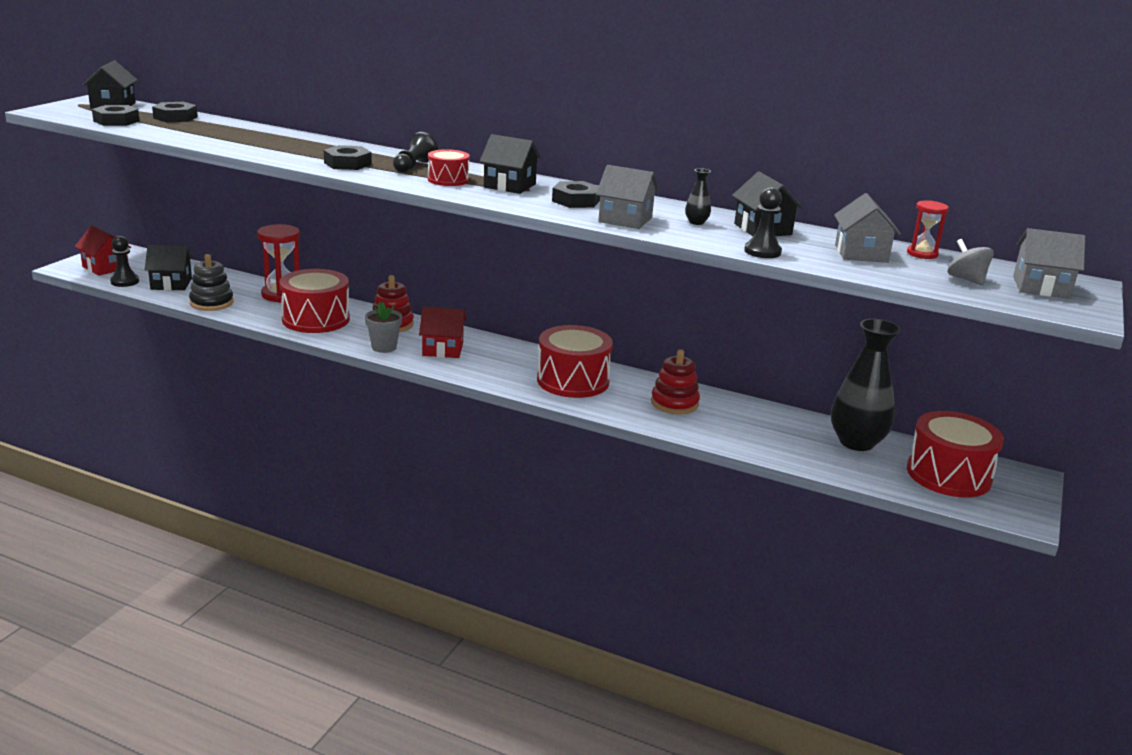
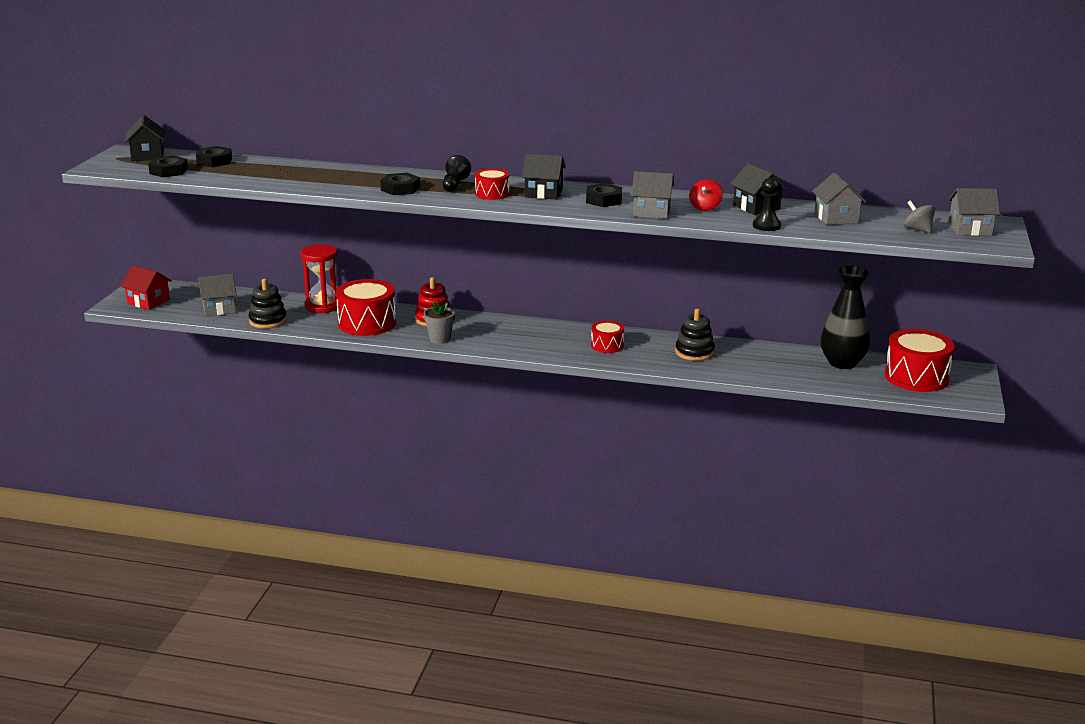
camera: 10 degrees left, 0 degrees up
black pawn [110,236,139,287] -> none
black house [145,245,193,290] -> grey house [198,273,236,316]
red house [419,307,467,358] -> none
red drum [537,325,613,398] -> red drum [591,321,624,353], size x0.55
red stacking toy [651,349,700,415] -> black stacking toy [675,309,715,361]
black vase [685,168,711,225] -> red spinning top [689,179,723,211]
red hourglass [907,201,949,259] -> none

